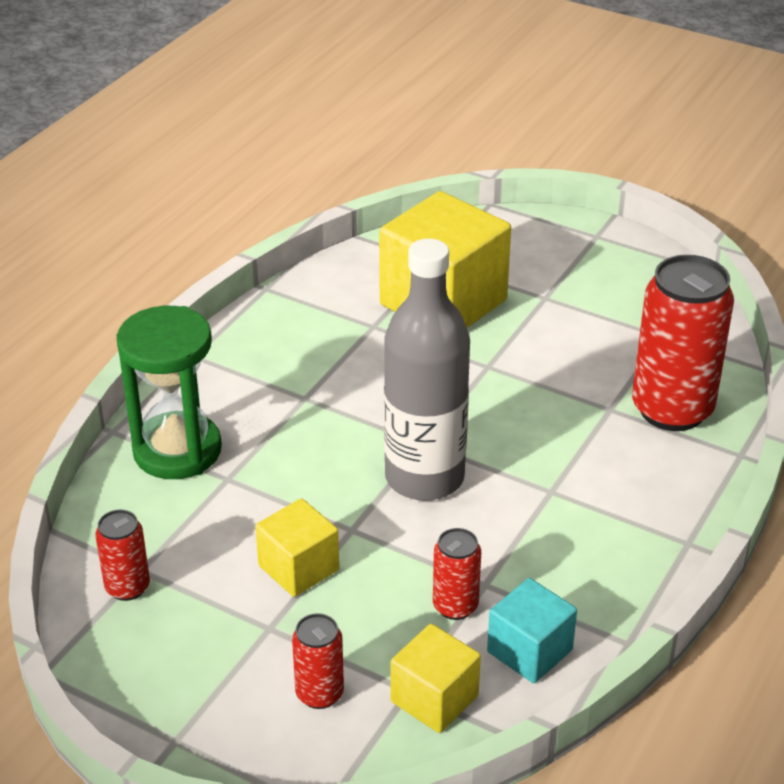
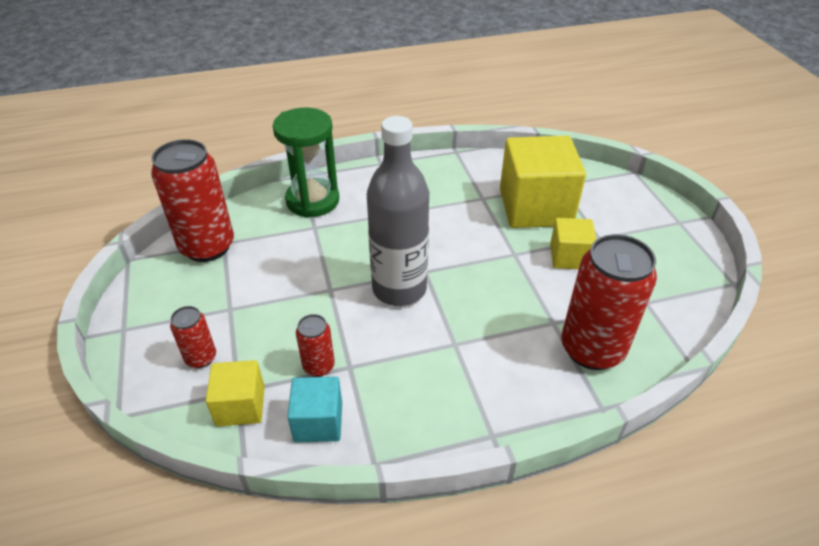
camera: 45 degrees right, 5 degrees up
red can [95,510,150,601] -> red can [151,139,234,262], size x2.07
yellow cube [255,498,339,597] -> yellow cube moved to [550,218,597,269]

